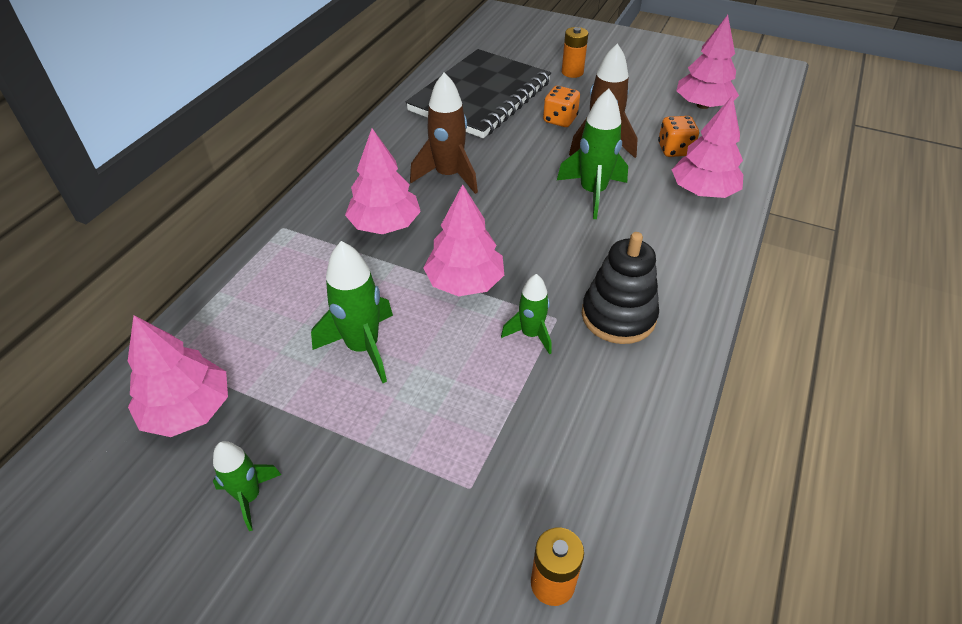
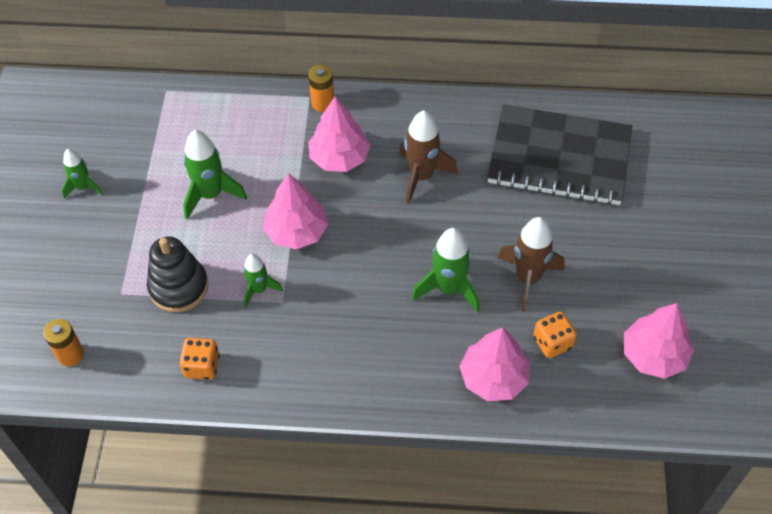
camera: 70 degrees right, 10 degrees up
pink tree [128,315,228,437] -> none
orange dice [543,86,580,127] -> orange dice moved to [179,338,220,380]
orange battery [562,27,588,78] -> orange battery moved to [308,65,334,112]
black stacking toy [582,232,659,344] -> black stacking toy moved to [147,236,208,312]

